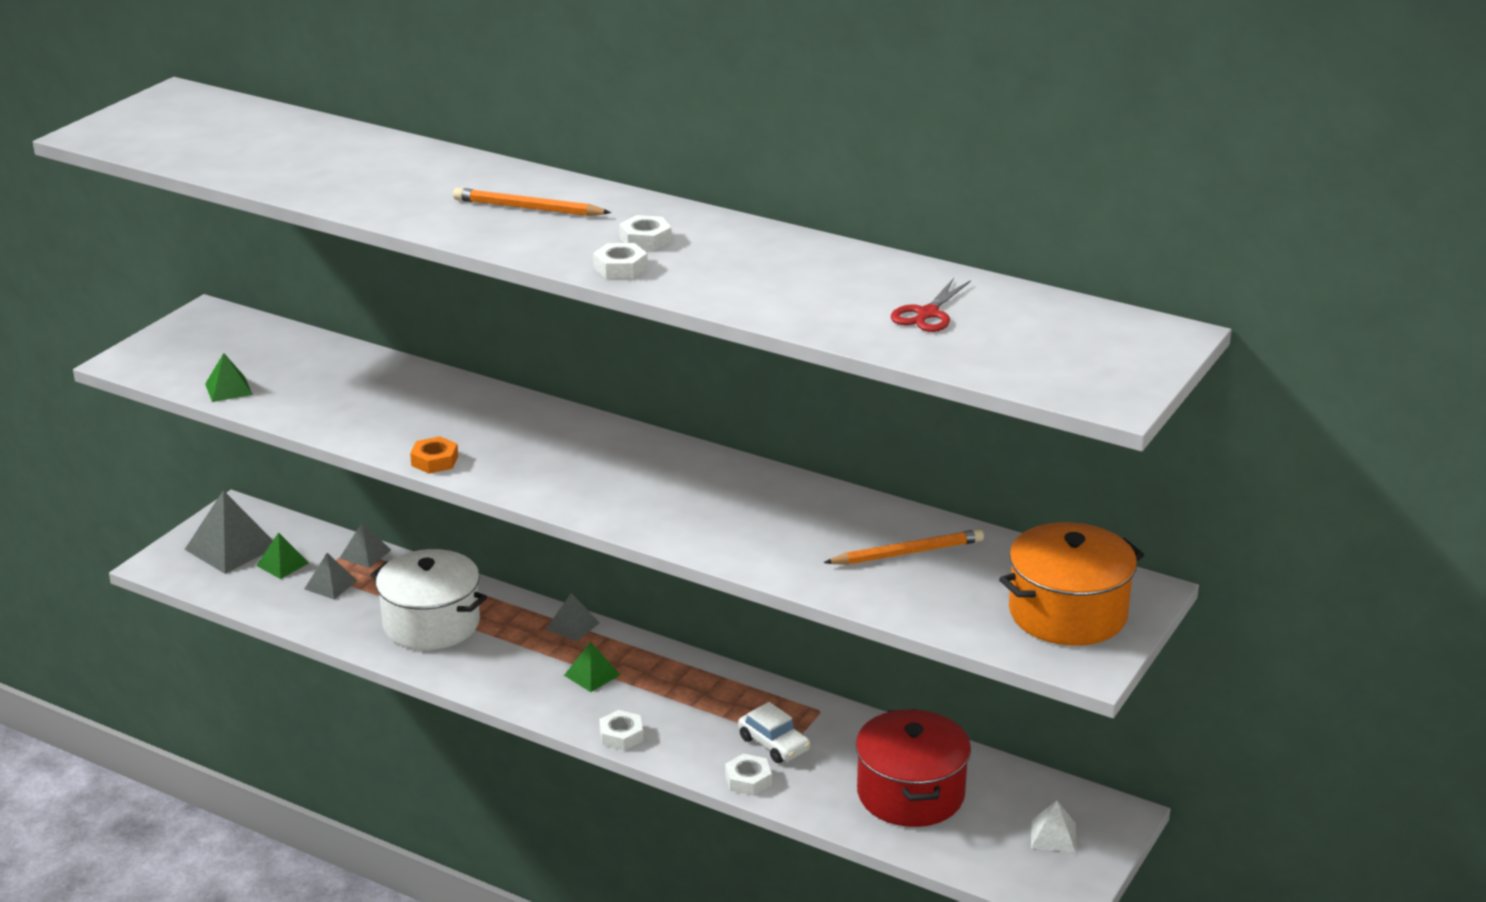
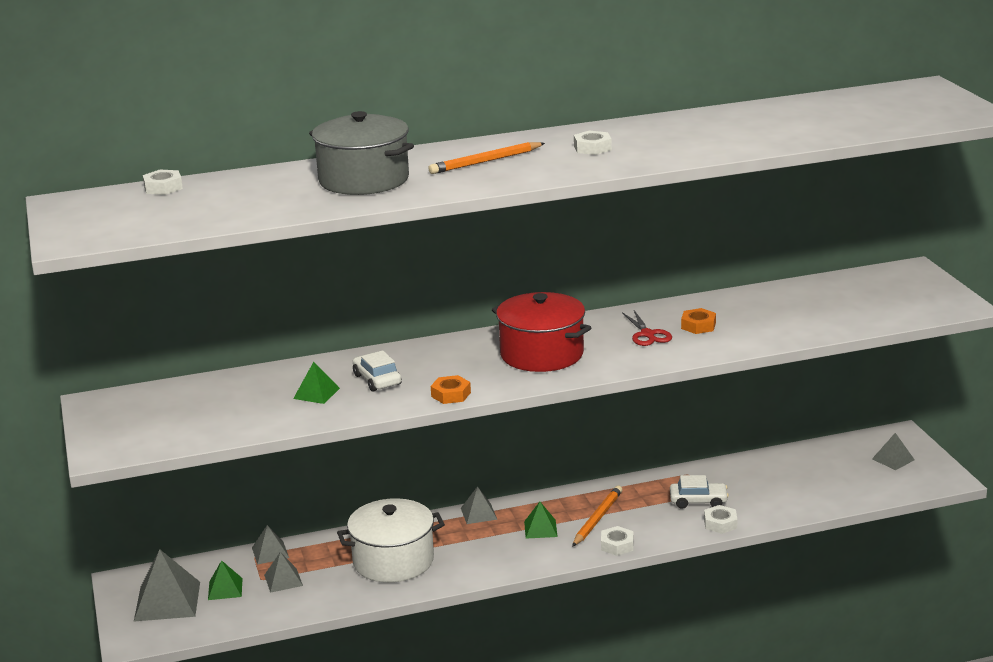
camera: 45 degrees left, 5 degrees down
green pyramid [205,353,253,402] -> green pyramid moved to [293,362,340,404]
white nut [593,243,648,278] -> white nut moved to [143,170,183,195]
orange pencil [824,529,984,565] -> orange pencil moved to [572,486,622,547]
red pot [856,709,971,827] -> red pot moved to [492,292,591,372]
red scissors [891,278,971,332] -> red scissors moved to [622,310,672,346]
orange pot [999,522,1144,646] -> none
white pyramid [1031,801,1076,852] -> grey pyramid [872,433,915,470]
none -> grey pot [309,111,414,195]
none -> white car [353,350,402,392]
none -> orange nut [681,308,716,334]

